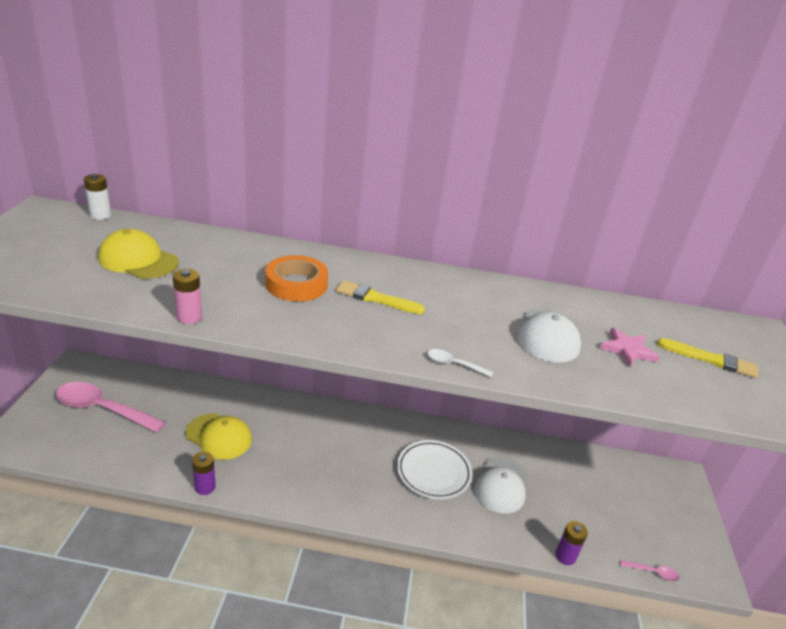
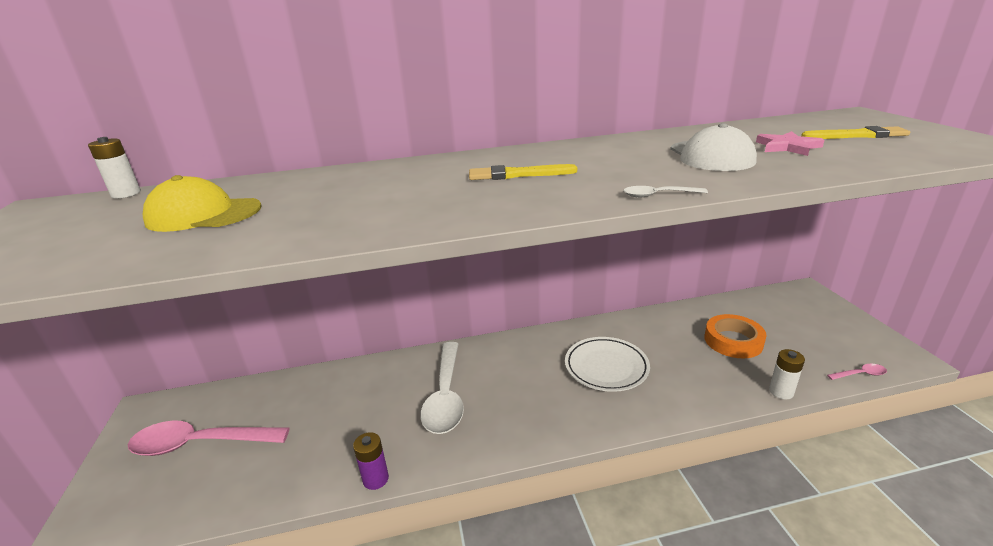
camera: 15 degrees left, 5 degrees down
pink battery [173,269,202,324] -> none
yellow cap [185,414,252,460] -> none
orange tape [266,255,328,302] -> orange tape moved to [704,314,766,358]
white cap [474,457,527,514] -> none
purple battery [556,521,588,565] -> white battery [769,349,805,399]
none -> white spoon [420,342,464,434]

